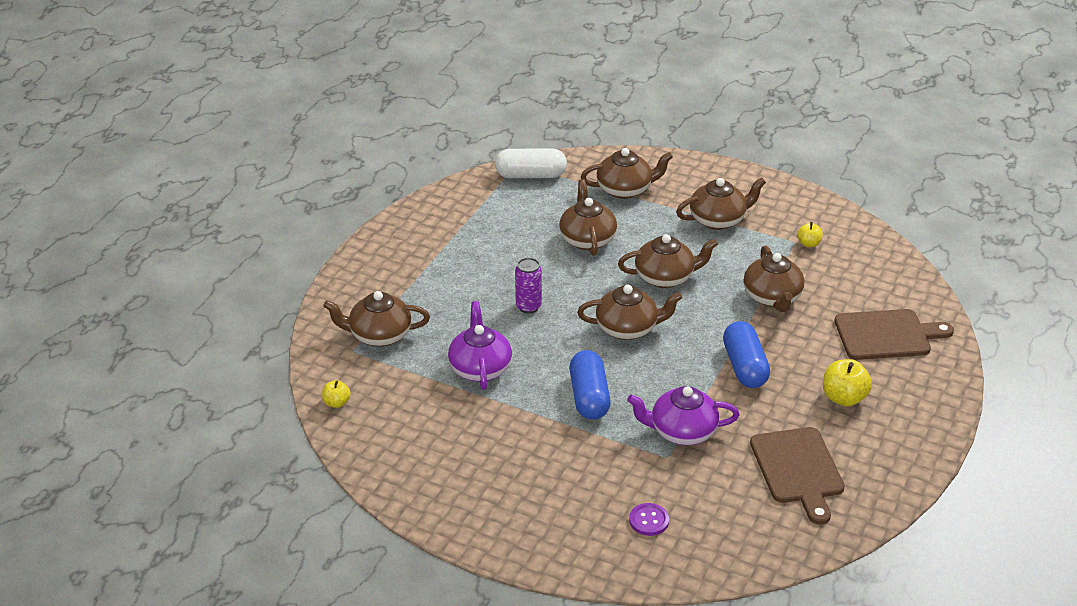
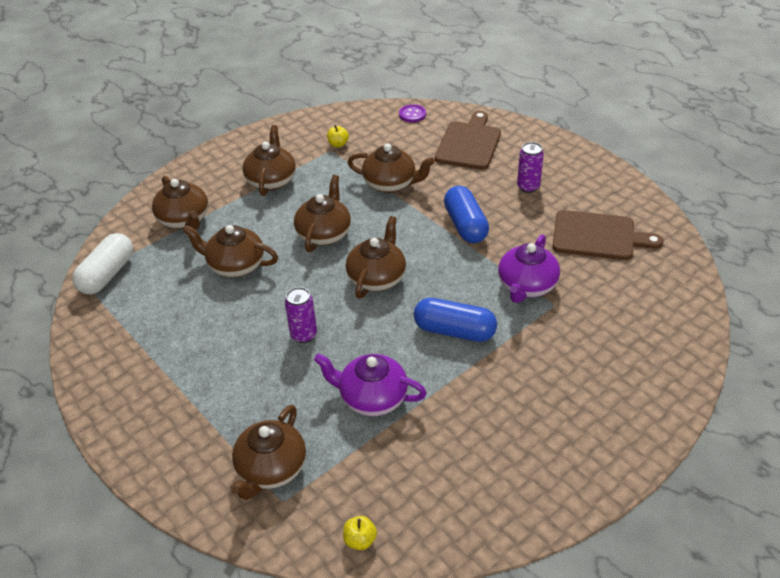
camera: 65 degrees left, 5 degrees up
brown teapot [581,148,673,199] -> brown teapot turned 135 degrees clockwise [152,176,208,230]
purple button [629,503,669,536] -> purple button moved to [399,104,426,122]
blue capsule [723,321,770,388] -> blue capsule turned 60 degrees clockwise [444,186,489,243]
yellow apple [823,359,872,406] -> purple can [517,142,544,193]

